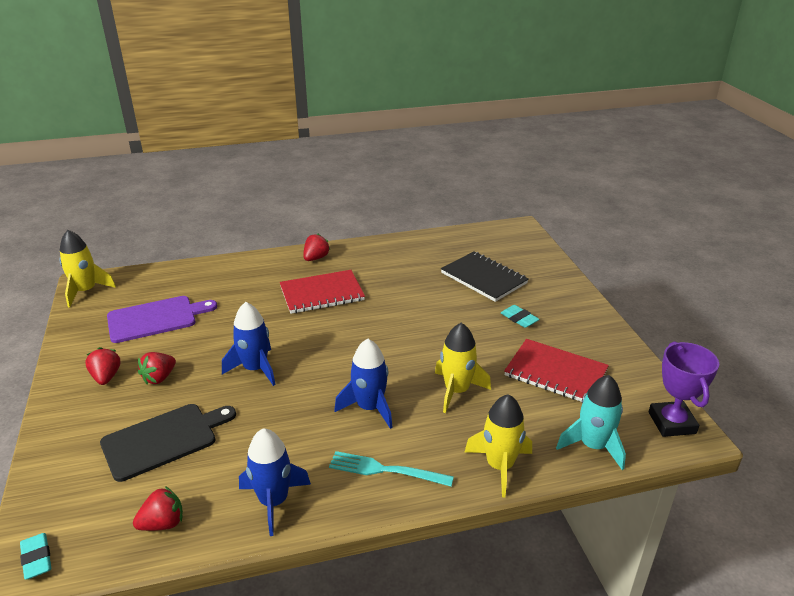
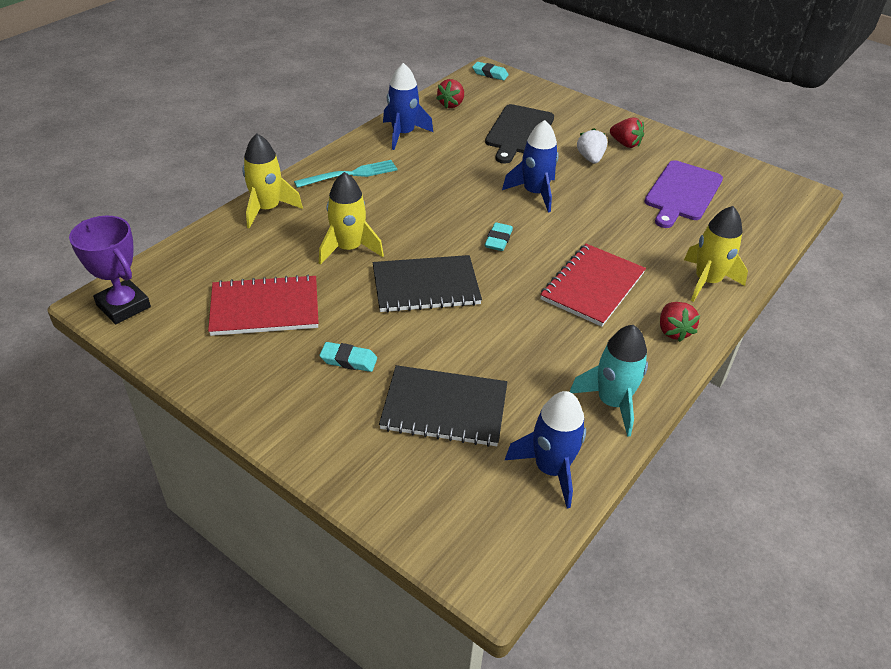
camera: 140 degrees right, 10 degrees up
yellow rocket [59,230,116,307] -> yellow rocket moved to [684,206,748,302]
red strawberry [138,352,176,384] -> white strawberry [577,128,608,164]
blue rocket [334,339,393,429] -> blue rocket moved to [505,391,586,508]
turquoise rocket [556,375,626,470] -> turquoise rocket moved to [570,325,648,437]
none -> black notebook [373,255,482,313]
none -> turquoise eraser [485,222,513,251]

